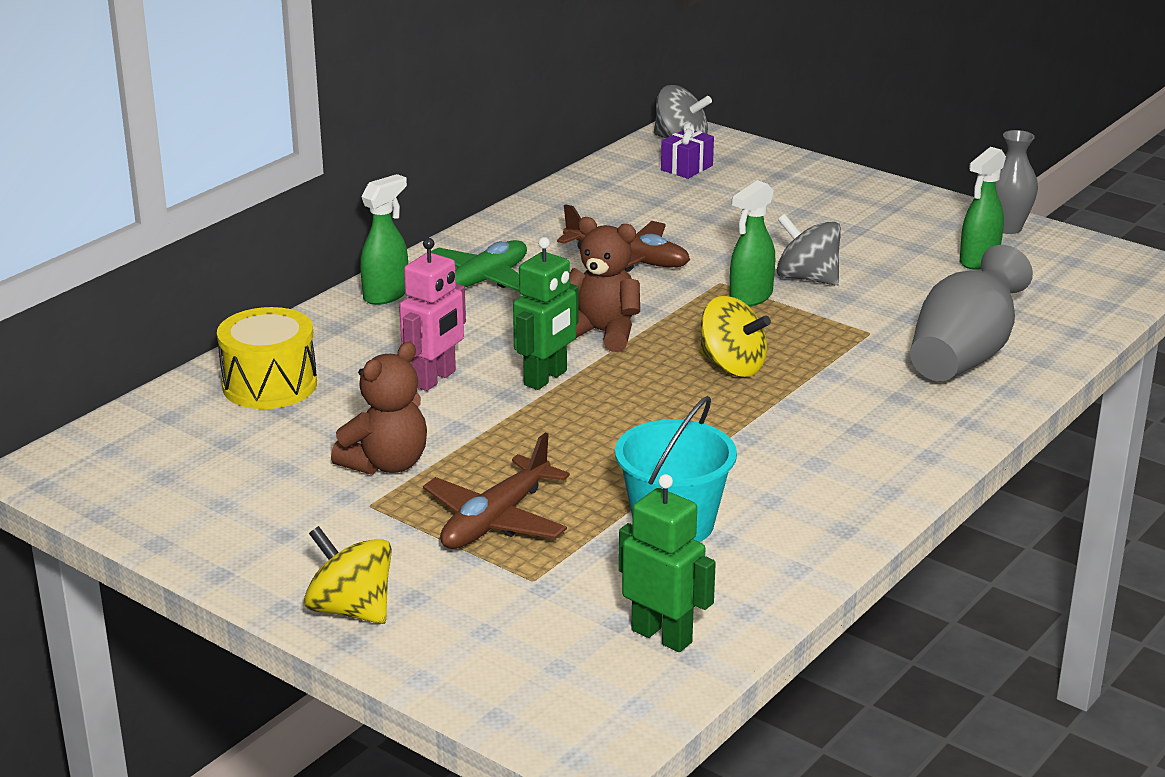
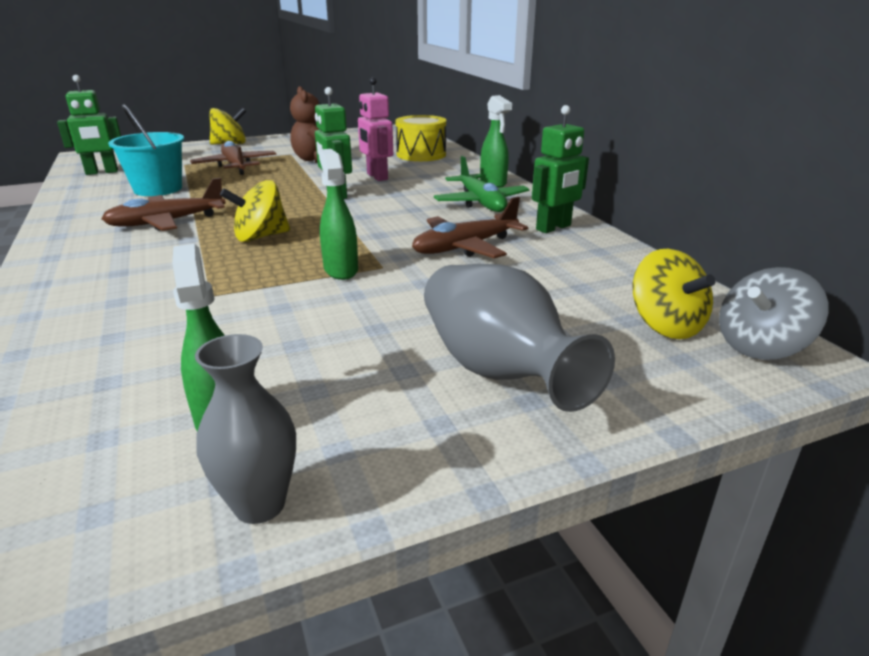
camera: 120 degrees right, 0 degrees up
brown teddy bear [570,217,640,352] -> none
purple gift [661,122,714,179] -> yellow spinning top [633,249,716,339]
grey spinning top [777,214,841,285] -> none
grey vase [910,245,1033,381] -> grey vase moved to [424,264,615,412]
none -> brown plane [101,178,226,231]
none -> green robot [532,105,589,233]

